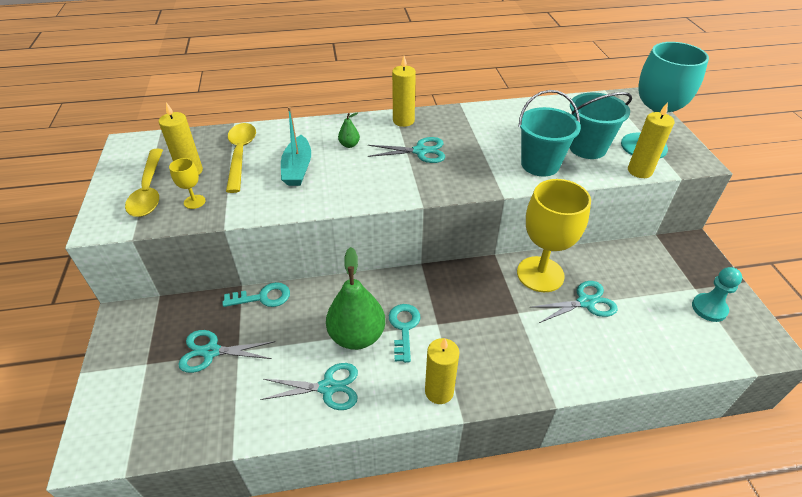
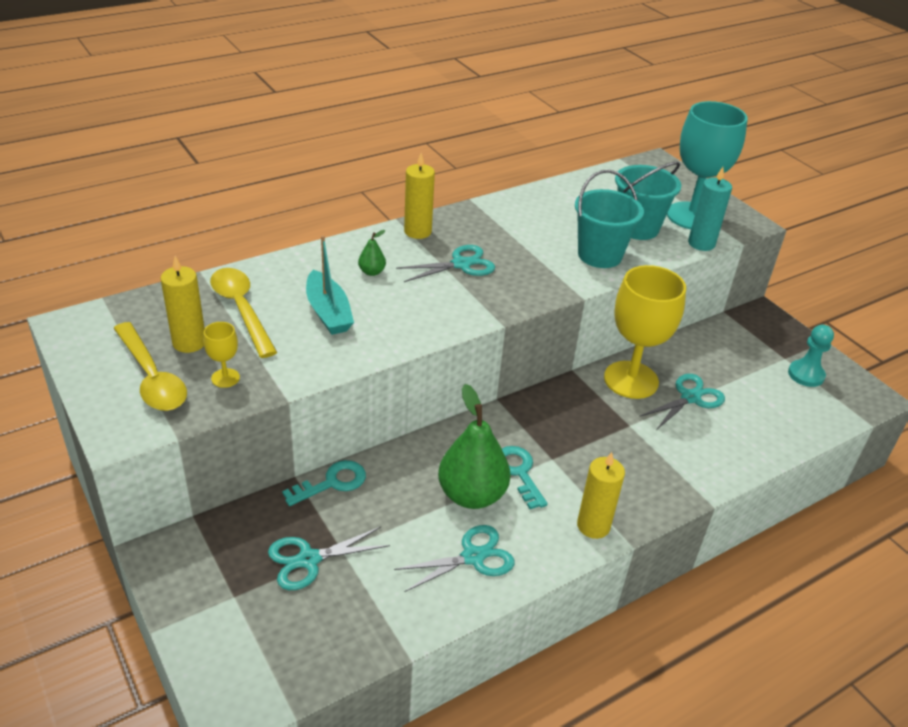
camera: 25 degrees left, 5 degrees down
yellow candle [628,102,675,178] -> turquoise candle [688,167,732,251]

